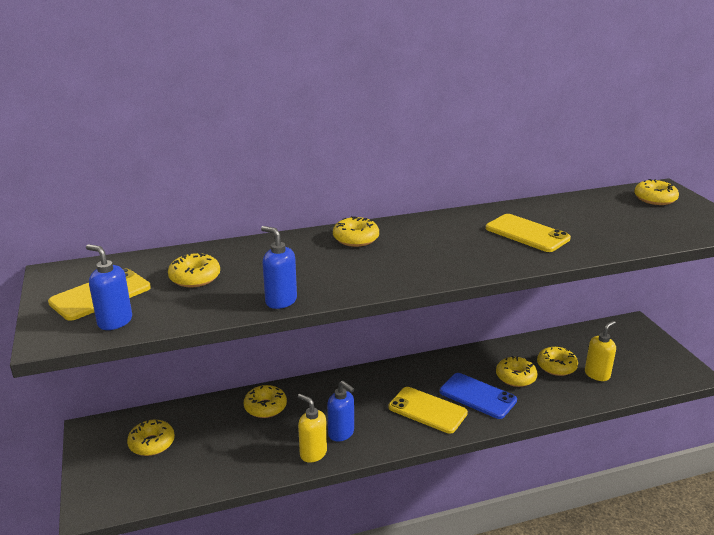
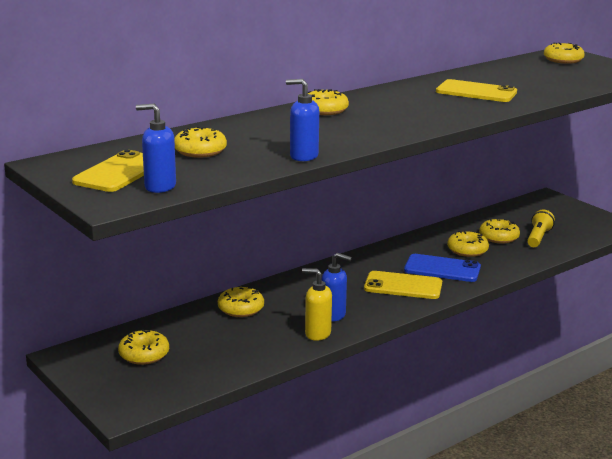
camera: 20 degrees left, 5 degrees down
yellow soap dispenser [585,321,616,381] -> yellow flashlight [527,210,555,247]

